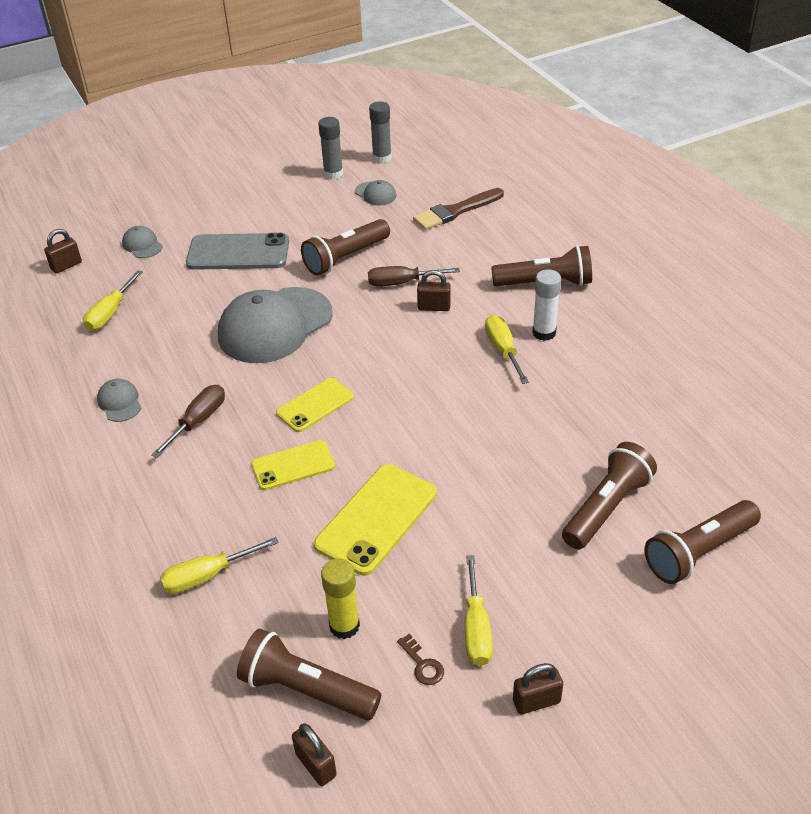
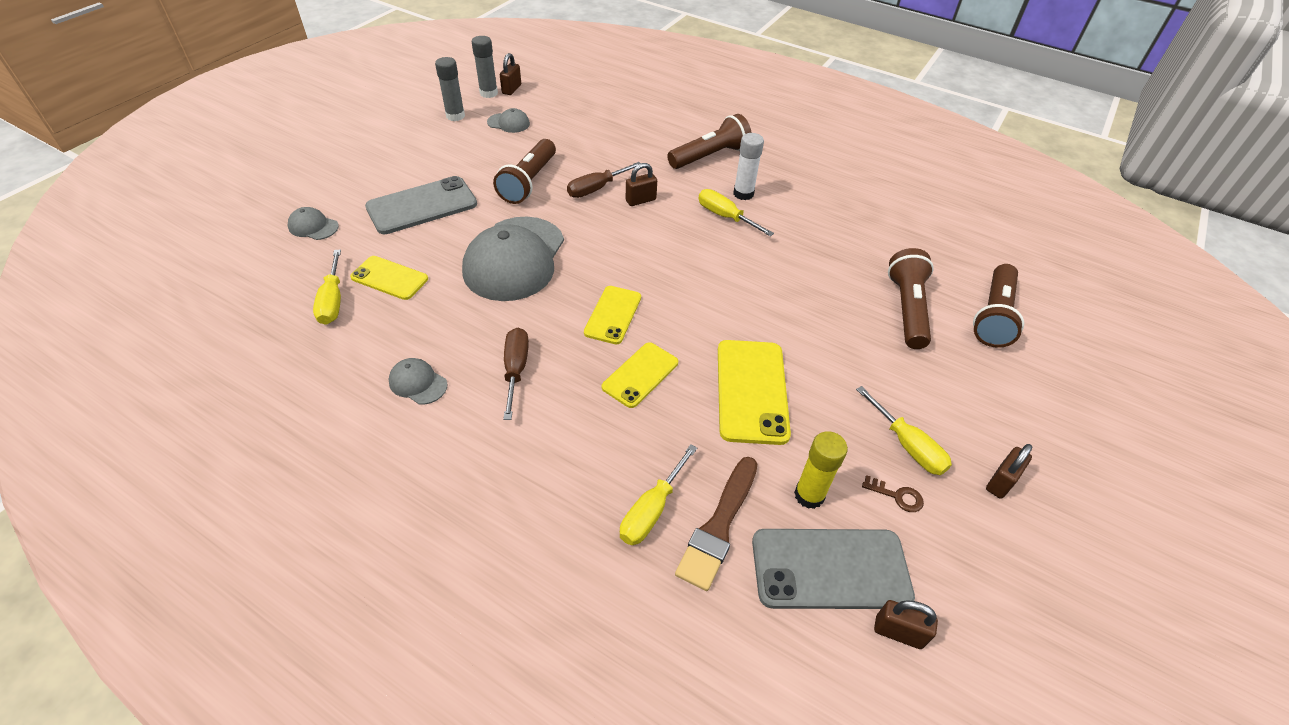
camera: 35 degrees left, 5 degrees up
brown padlock [44,229,82,273] -> brown padlock moved to [500,53,521,95]
brown flashlight [237,629,381,720] -> grey phone [752,529,915,609]
brown brush [413,188,504,230] -> brown brush moved to [675,457,757,591]
none -> yellow phone [350,256,428,300]

